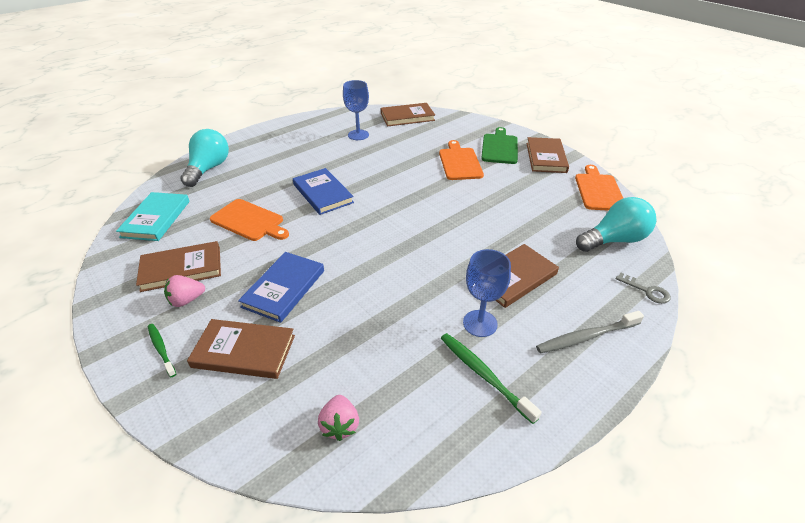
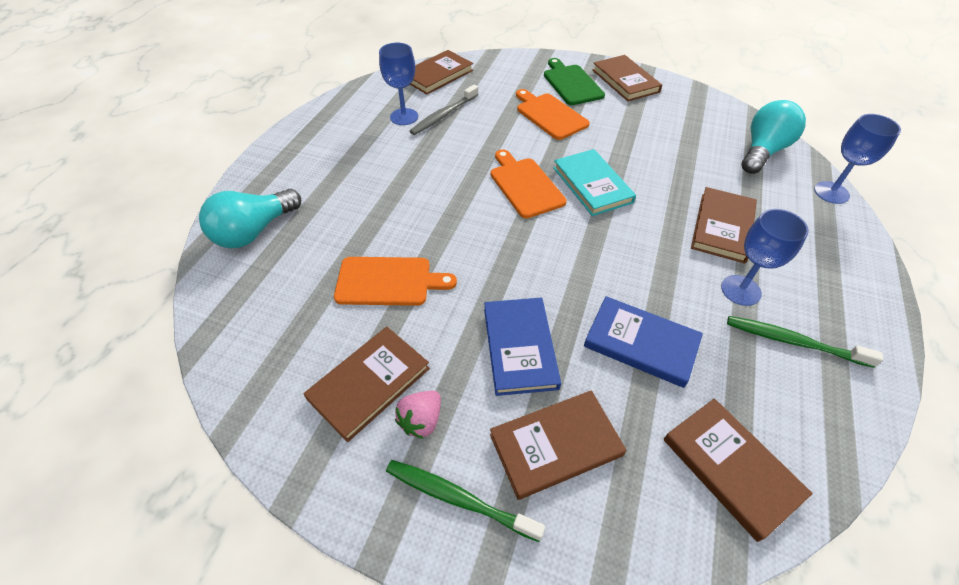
camera: 30 degrees left, 10 degrees up
turquoise book [116,192,190,241] -> turquoise book moved to [553,149,636,216]
green toothbrush [148,324,176,377] -> green toothbrush [386,460,545,542], size x1.56
turquoise light bulb [180,129,229,187] -> turquoise light bulb turned 120 degrees counterclockwise [199,189,301,248]
blue book [293,168,354,215] -> blue book moved to [584,296,703,388]
pink strawberry [318,395,359,441] -> brown book [663,399,813,542]
grey toothbrush [536,311,644,353] -> grey toothbrush moved to [410,85,479,135]
orange cutting board [575,165,623,211] -> orange cutting board moved to [491,149,567,219]
grey key [615,273,671,304] -> blue goblet [814,114,901,204]

